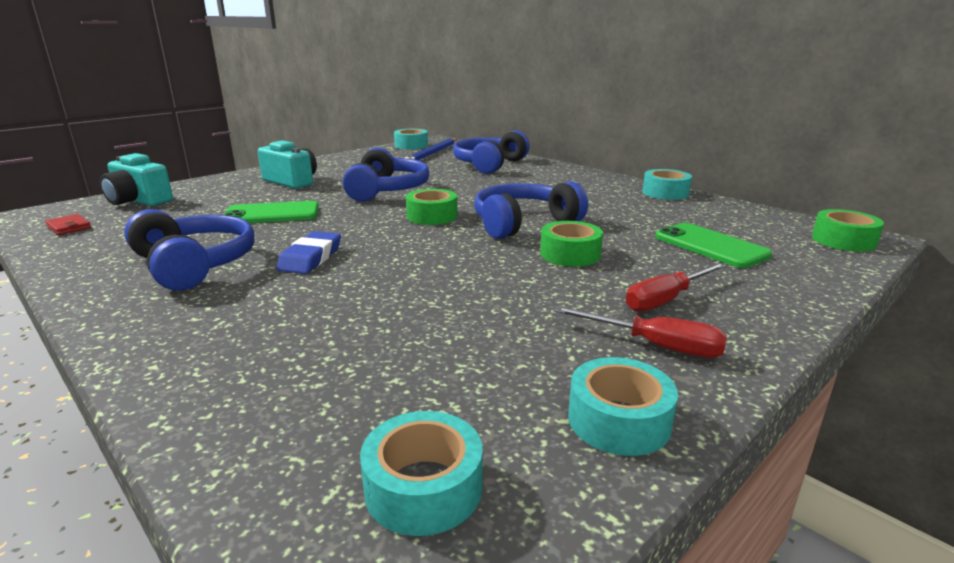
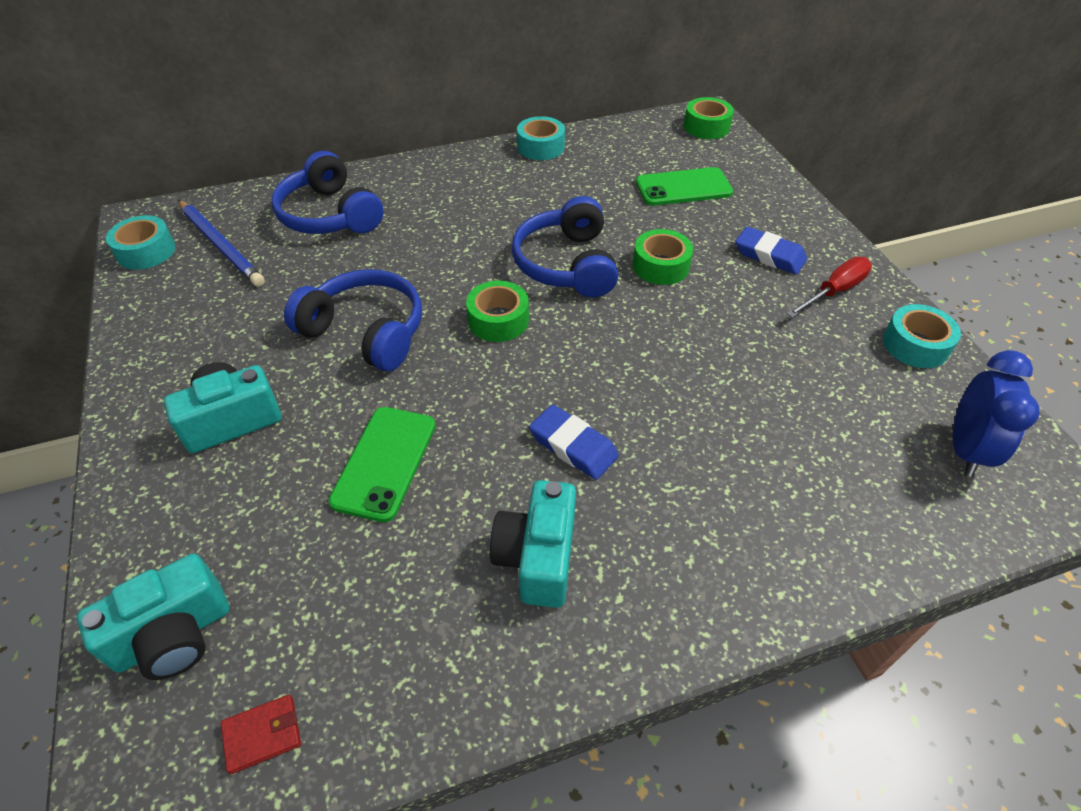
camera: 65 degrees left, 25 degrees up
blue headphones [124,209,255,291] -> turquoise camera [490,480,576,608]
turquoise tape [360,411,483,536] -> blue clock [953,350,1040,477]
red screwdriver [626,263,727,312] -> blue eraser [735,227,807,275]

